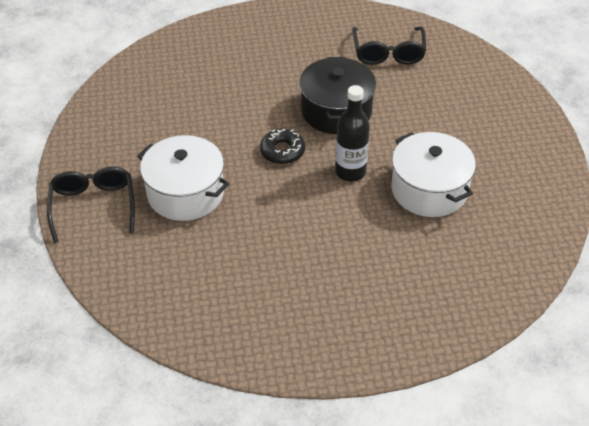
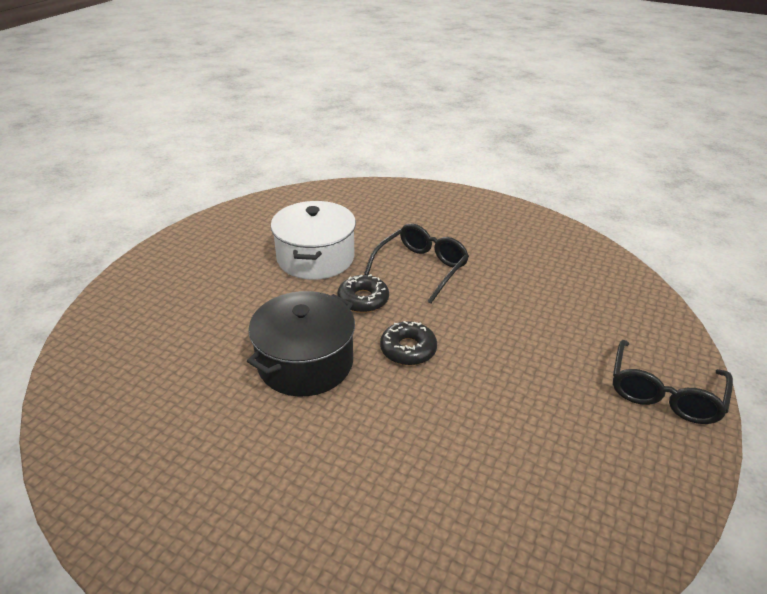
camera: 145 degrees left, 10 degrees down
white pot [137,135,230,221] -> none
black bottle [335,85,370,182] -> black donut [337,274,389,313]
black glasses [352,27,426,65] -> black glasses moved to [364,223,469,304]

